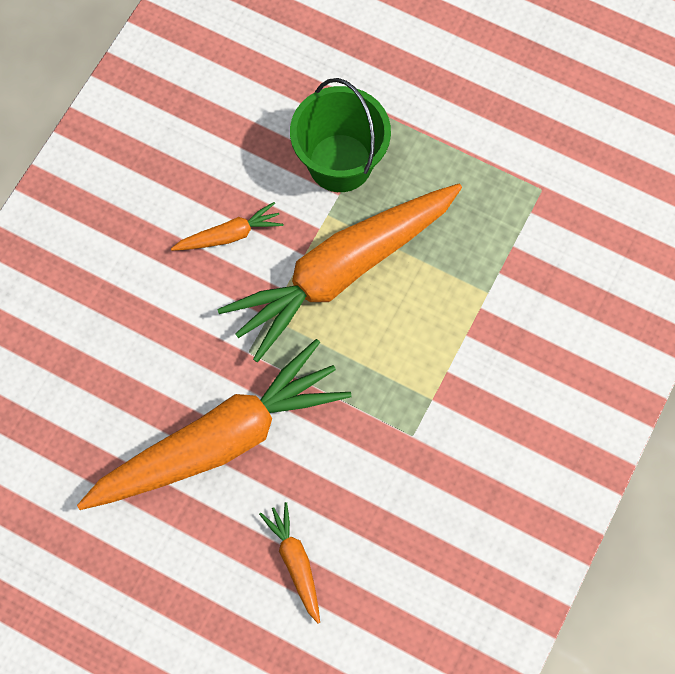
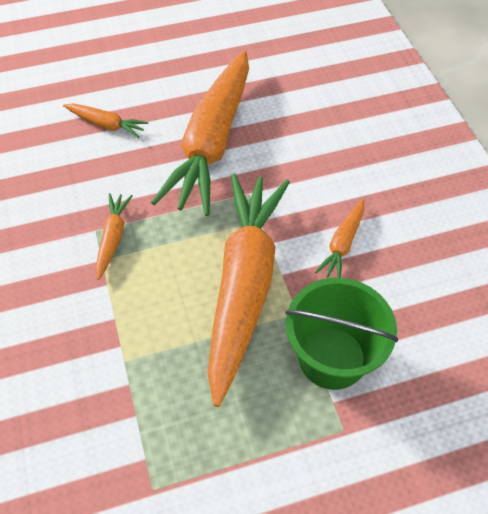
camera: 135 degrees right, 15 degrees down
none -> orange carrot [96,193,133,280]

